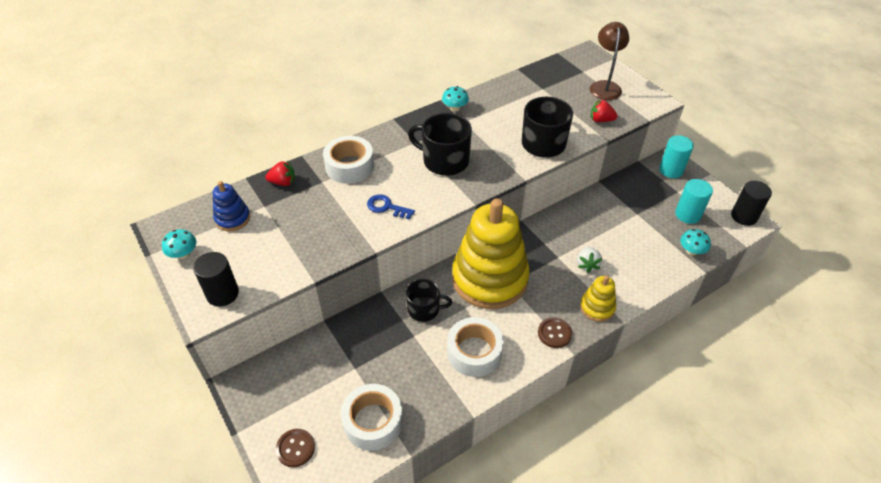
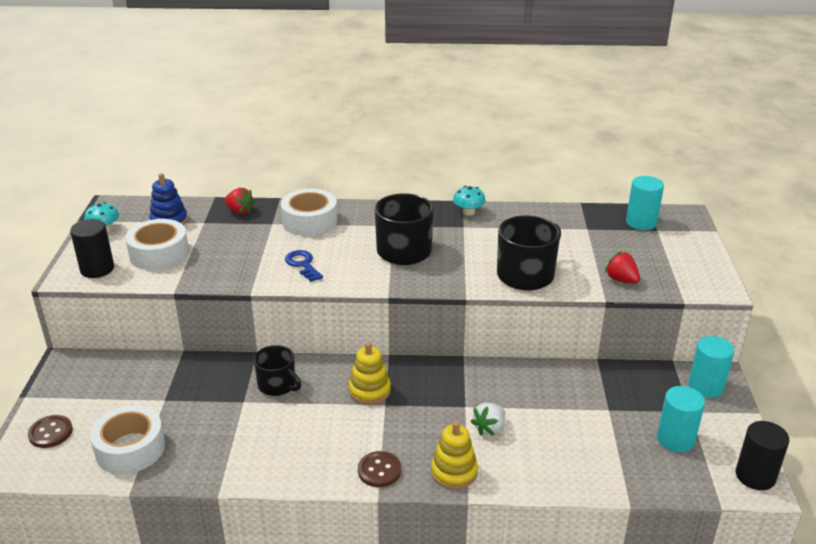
camera: 35 degrees right, 15 degrees down
white tape [447,317,504,377] -> white tape moved to [125,219,189,270]
yellow stacking toy [452,199,530,309] -> yellow stacking toy [349,342,391,405], size x0.44
brown lamp [590,22,629,100] -> none
turquoise mushroom [680,229,711,255] -> none
none -> turquoise cylinder [626,176,664,230]

